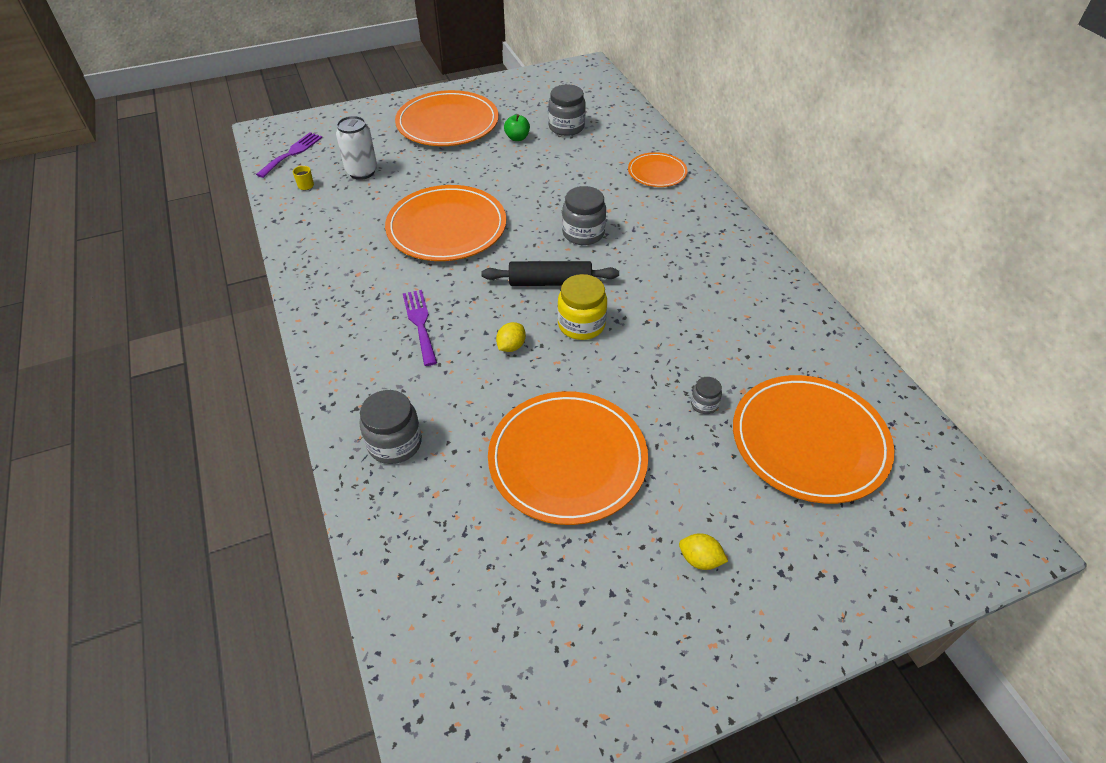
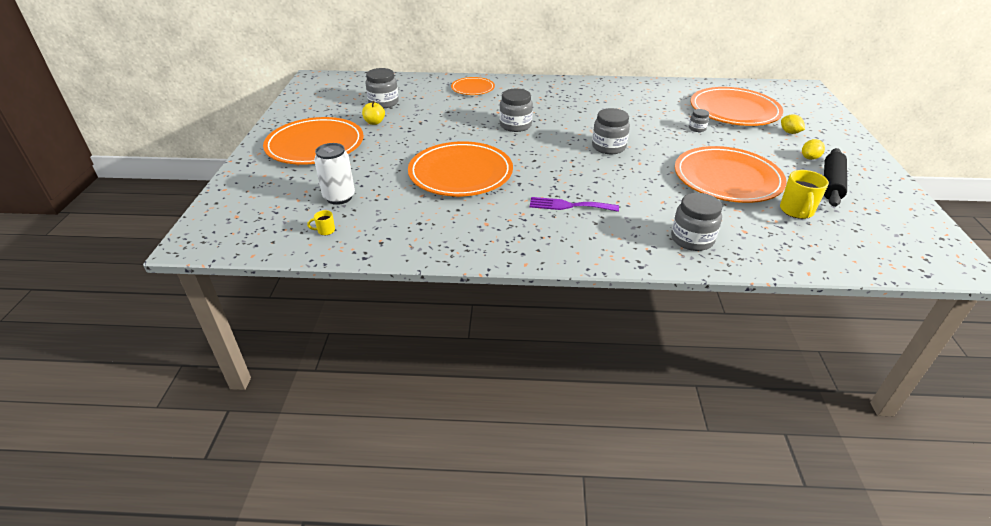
camera: 65 degrees left, 10 degrees down
purple fork [256,132,323,178] -> none
black rolling pin [481,261,619,286] -> black rolling pin moved to [824,148,847,207]
yellow lemon [496,322,526,352] -> yellow lemon moved to [781,114,805,134]
green apple [504,114,530,141] -> yellow apple [362,101,385,125]
yellow jar [557,274,607,340] -> grey jar [592,108,630,154]
none -> yellow mug [780,170,829,219]

